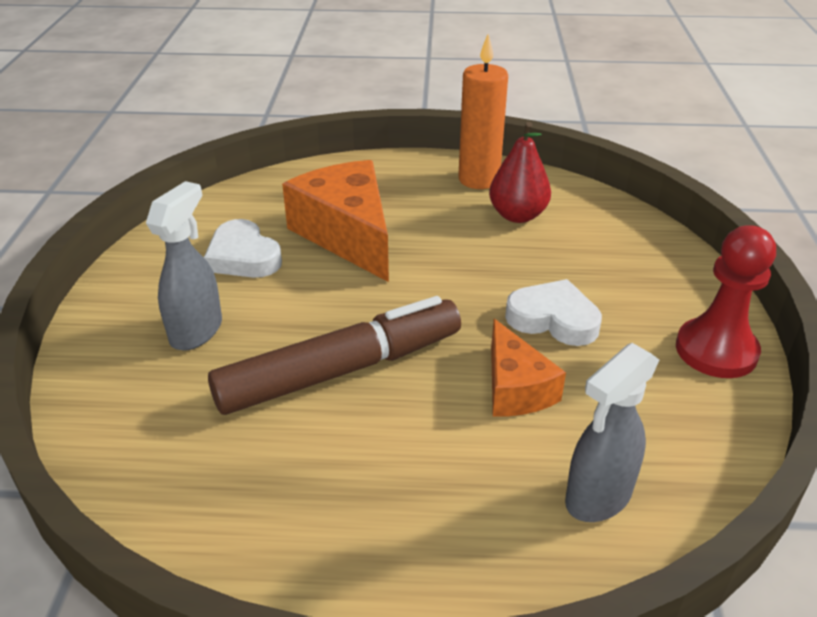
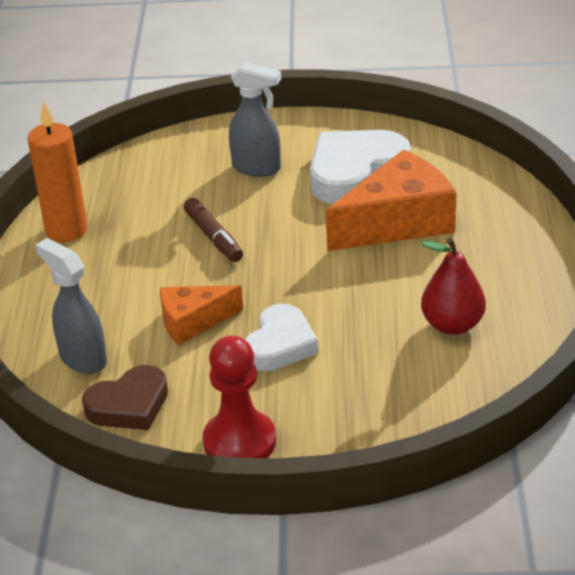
camera: 90 degrees right, 0 degrees up
white heart [204,219,282,278] -> white heart [310,130,411,204], size x1.55
brown marker [208,296,461,415] -> brown marker [184,198,243,262], size x0.53
orange candle [458,34,508,189] -> orange candle moved to [28,101,88,242]
none -> brown heart [82,365,168,430]

